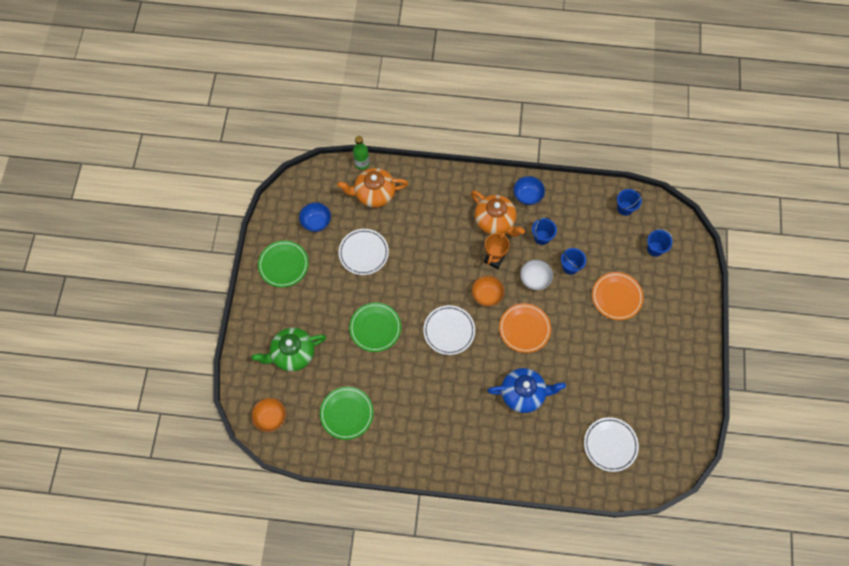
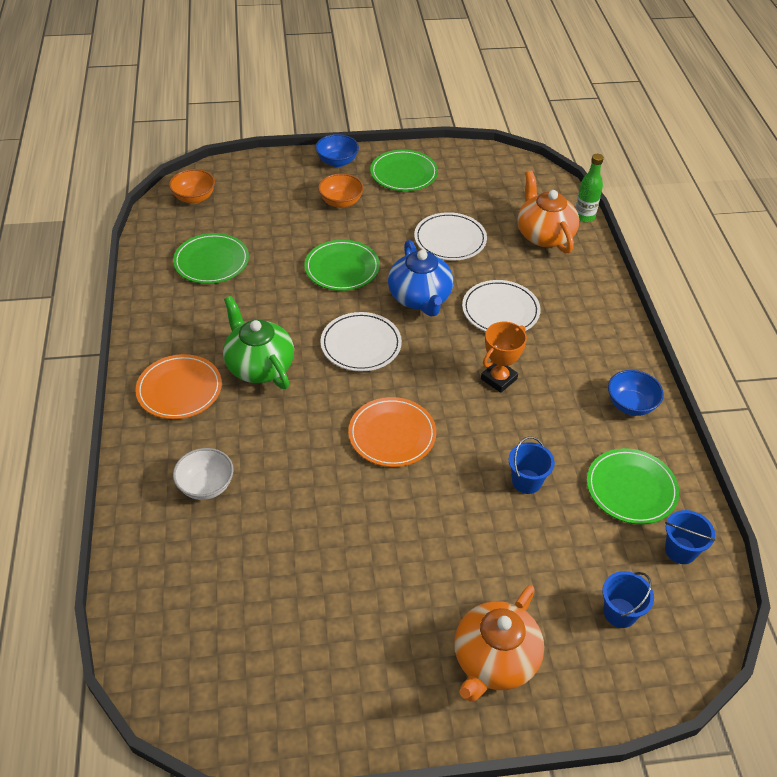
camera: 75 degrees right, 20 degrees down
green teapot [252,328,326,371] -> green teapot moved to [223,296,294,389]
blue bowl [299,202,331,232] -> blue bowl moved to [316,134,359,167]
orange teapot [471,190,525,237] -> orange teapot moved to [454,585,544,702]
orange bowl [472,276,505,307] -> orange bowl moved to [318,173,364,208]
orange trophy [484,231,510,269] -> orange trophy turned 60 degrees counterclockwise [481,322,527,393]
blue teapot [487,368,566,413] -> blue teapot moved to [388,240,453,316]
white bowl [520,260,553,290] -> white bowl moved to [173,448,234,500]
blue bucket [532,217,557,245] -> none
white plate [584,417,639,472] -> white plate moved to [462,280,541,332]
orange plate [592,272,644,320] -> orange plate moved to [135,354,222,419]
none -> green plate [587,448,679,524]

